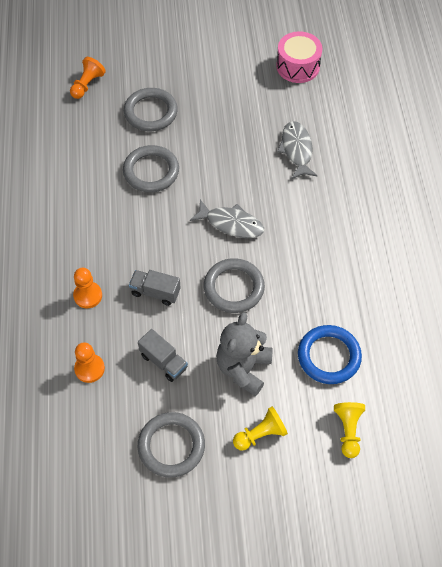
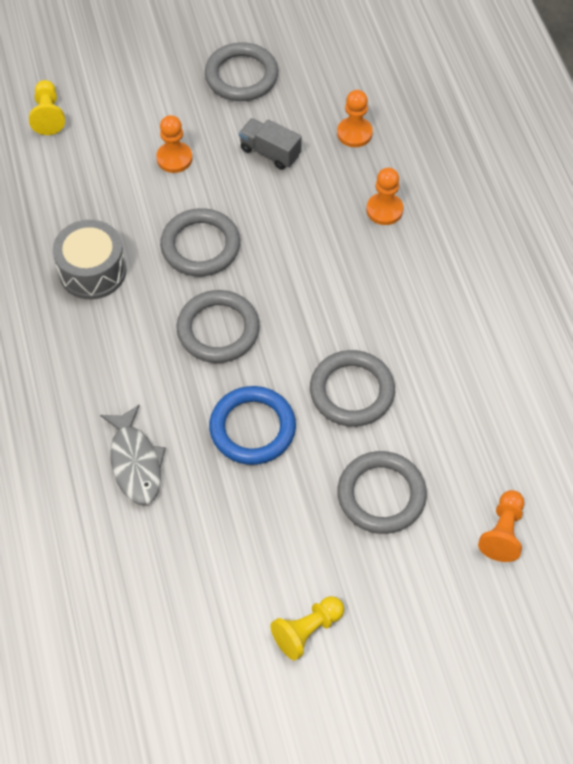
camera: 170 degrees right, 0 degrees up
grey truck [129,270,181,306] -> none
grey fish [190,200,264,238] -> grey ring [177,290,260,363]
grey teddy bear [216,312,273,396] -> orange pawn [156,115,192,173]
yellow pawn [233,406,288,451] -> yellow pawn moved to [270,596,344,660]
pink drum [276,31,322,83] -> none
blue ring [298,325,362,384] -> blue ring moved to [209,386,296,465]
none -> grey drum [53,220,126,299]

